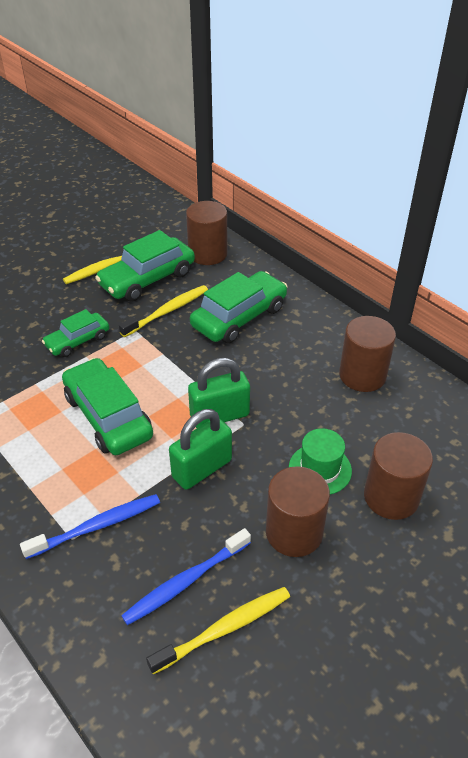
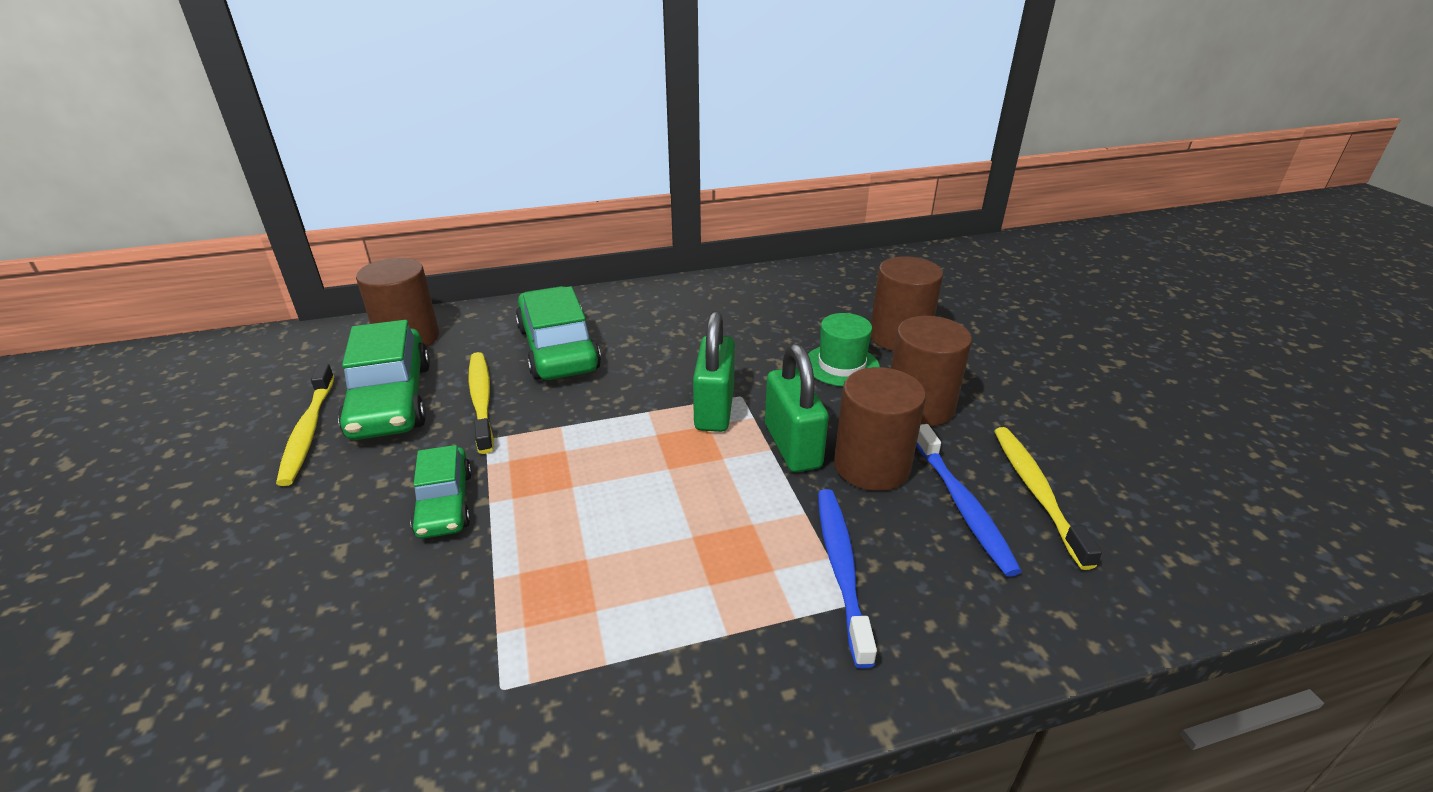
camera: 65 degrees left, 10 degrees down
green car [62,358,153,455] -> none
brown cylinder [339,316,396,392] -> brown cylinder moved to [834,367,926,491]

